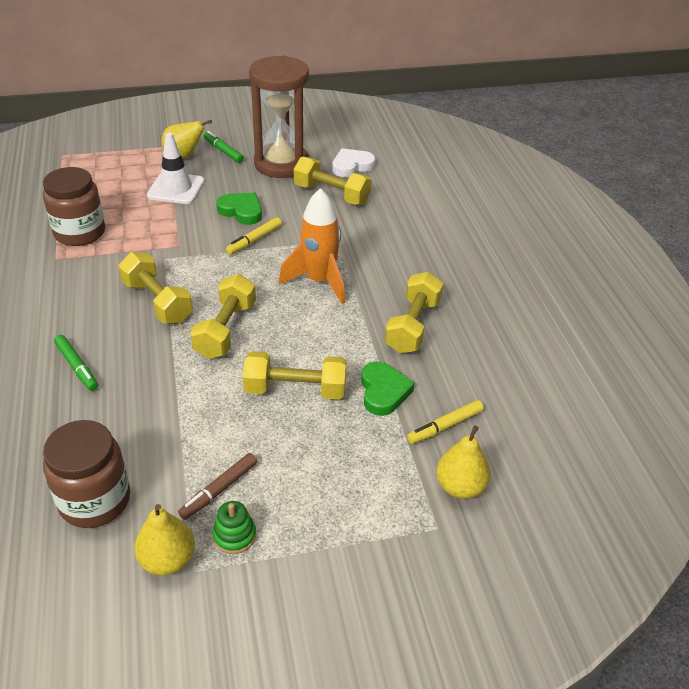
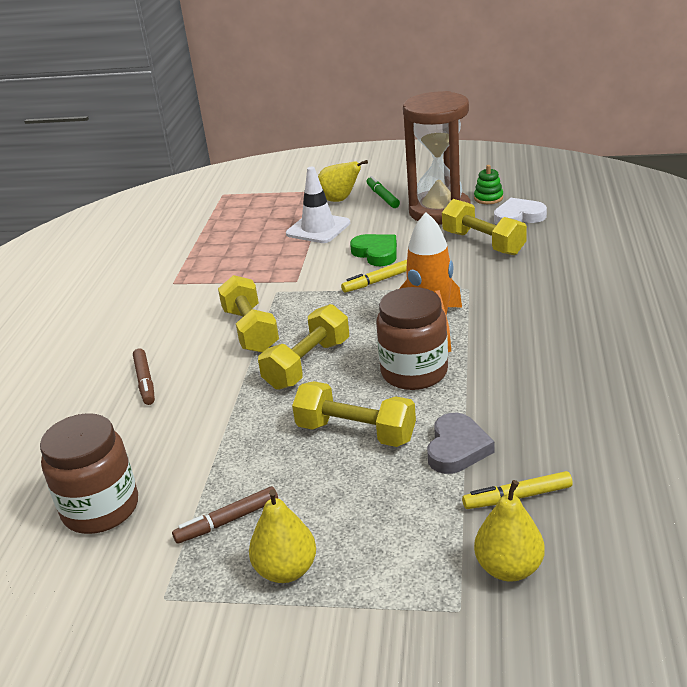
camera: 25 degrees right, 10 degrees down
brown jar [43,167,105,246] -> brown jar moved to [376,287,448,390]
green marker [54,335,98,391] -> brown marker [133,348,155,405]
yellow pear [134,504,195,575] -> yellow pear moved to [249,489,316,583]
green stacking toy [213,501,256,554] -> green stacking toy moved to [474,165,503,204]
green heart [361,361,415,416] -> grey heart [427,413,494,474]
yellow dumbbell [385,272,443,353] -> none

